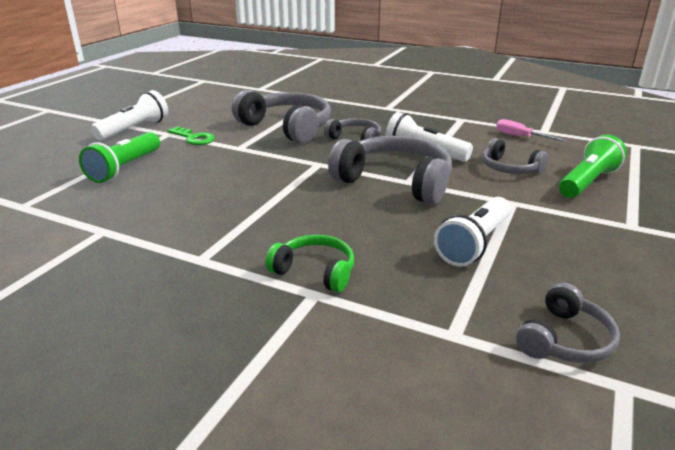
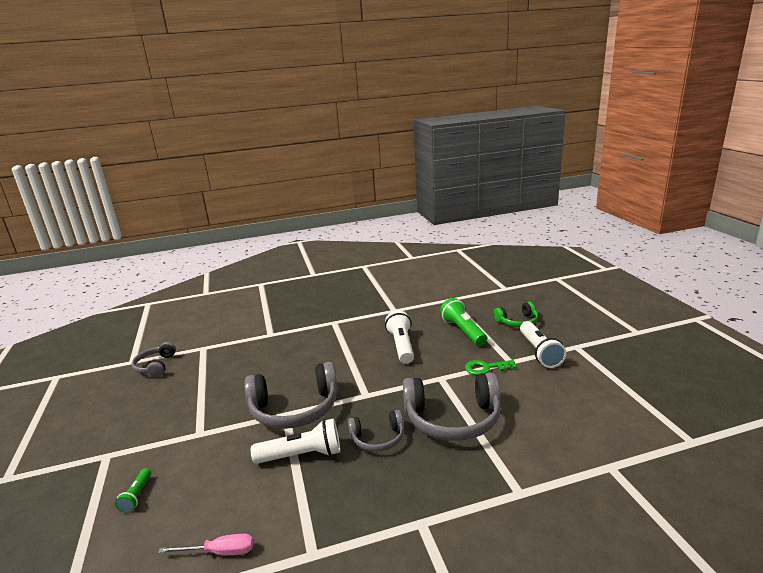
camera: 140 degrees right, 5 degrees down
green headphones [266,235,354,292] -> green headphones moved to [494,302,538,327]
white flashlight [434,197,511,267] -> white flashlight moved to [385,310,414,364]
grey headphones [482,138,548,174] -> none
green flashlight [559,135,627,198] -> green flashlight [115,469,151,513], size x0.52

